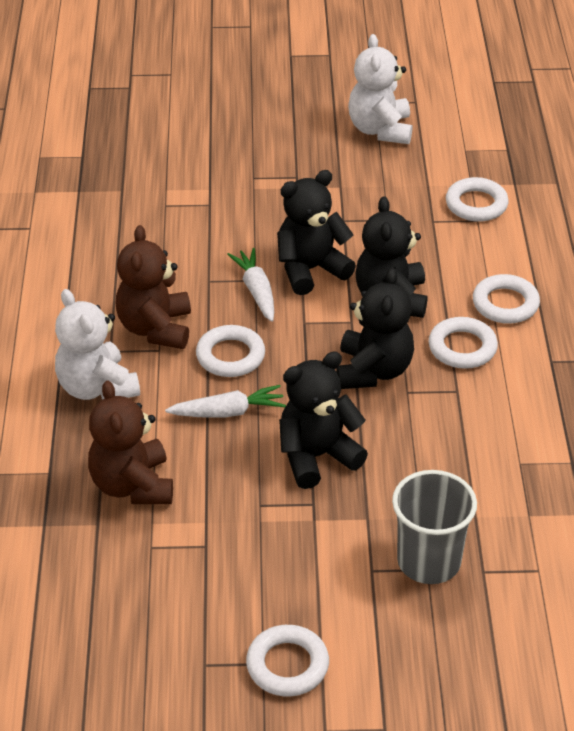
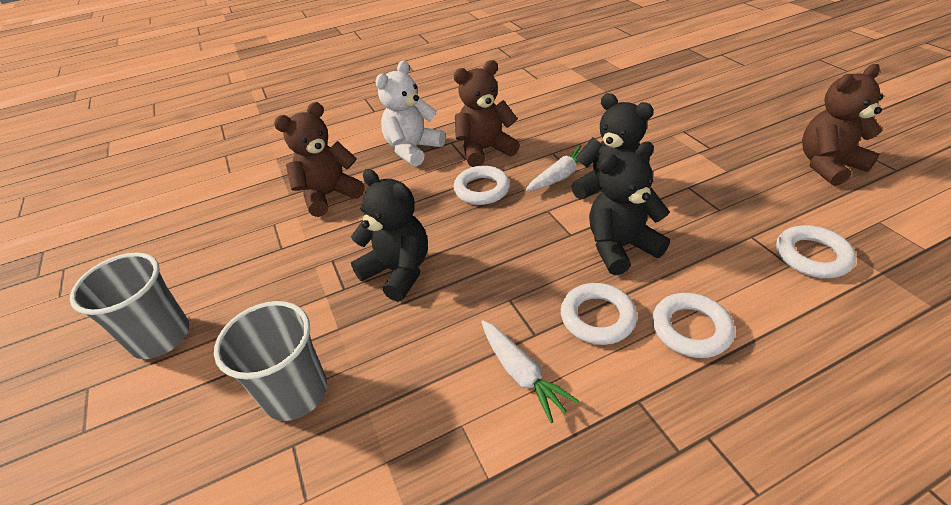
camera: 70 degrees right, 0 degrees up
white carrot [165,385,286,418] -> white carrot moved to [481,320,579,423]
white ring [246,625,329,696] -> grey cup [70,253,189,359]
black teddy bear [336,268,414,389] -> none
white teddy bear [348,34,412,144] -> brown teddy bear [802,64,883,186]

